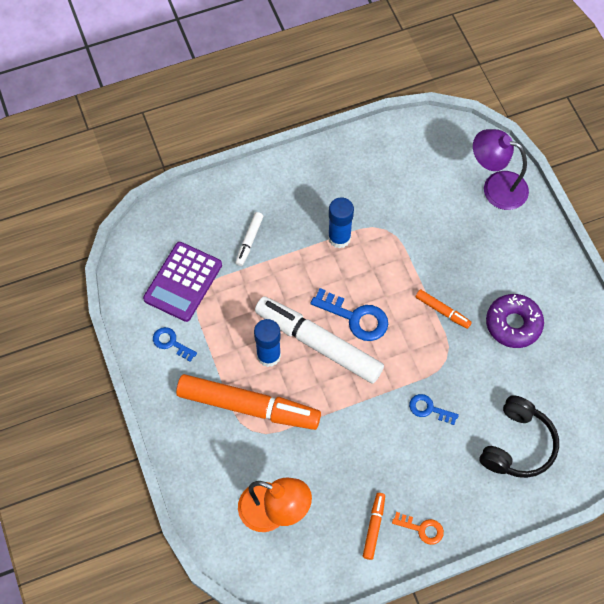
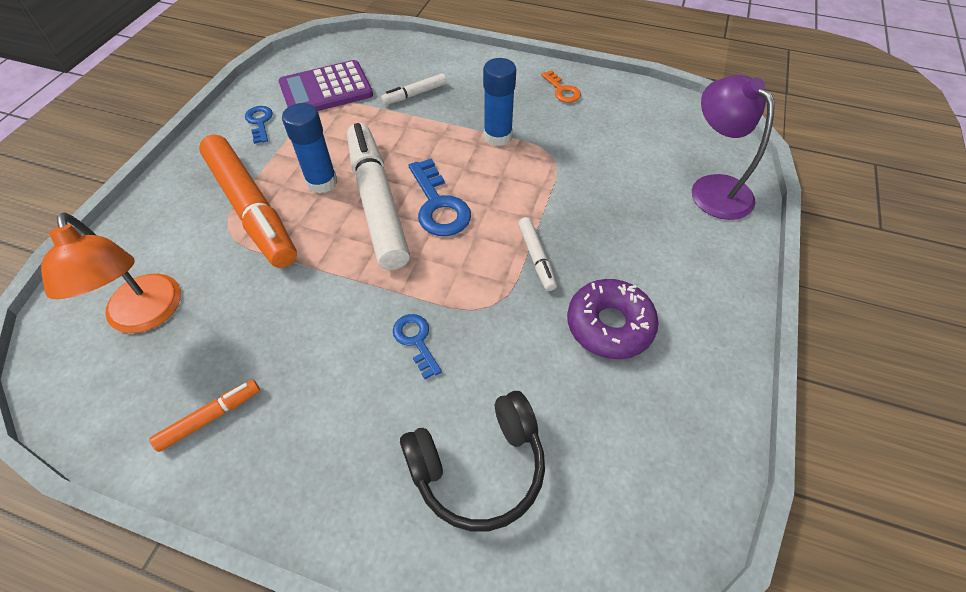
camera: 40 degrees right, 10 degrees down
orange key [392,512,444,545] -> orange key moved to [541,70,581,103]
orange marker [416,289,472,329] -> white marker [518,217,557,291]

